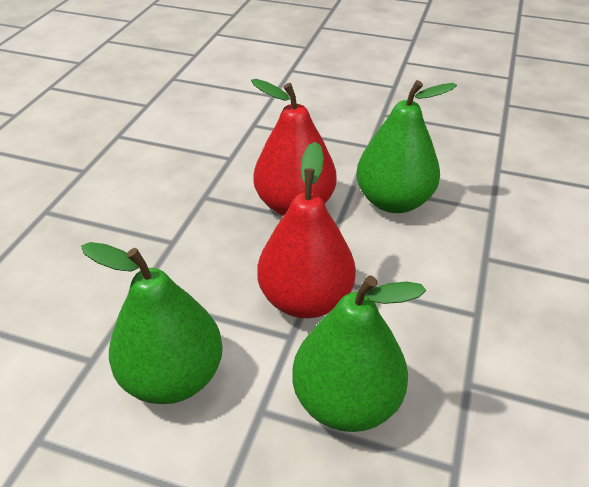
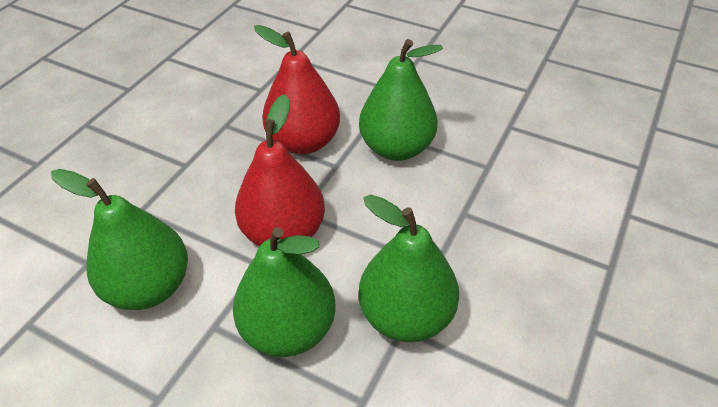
camera: 10 degrees right, 5 degrees up
none -> green pear [359,195,459,342]

